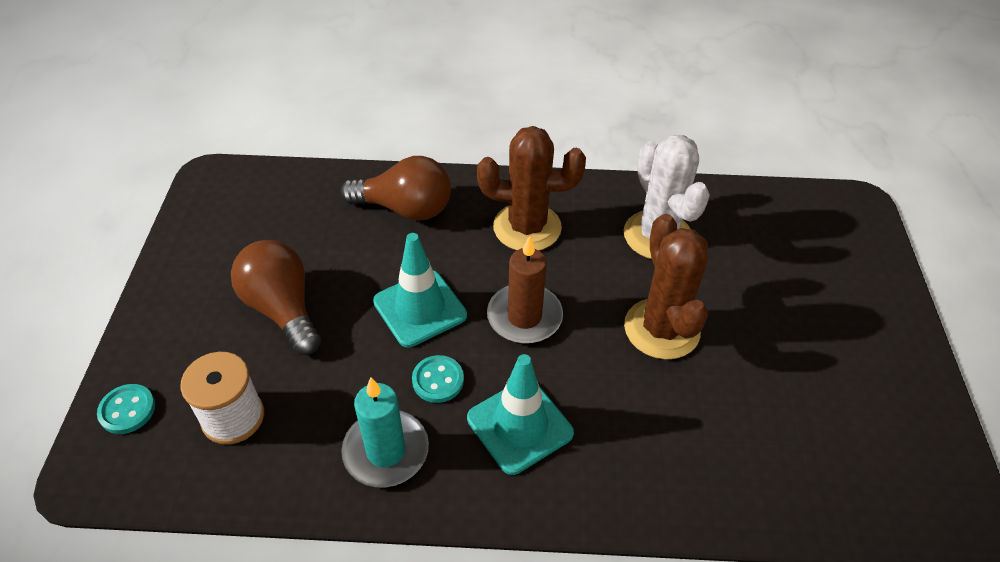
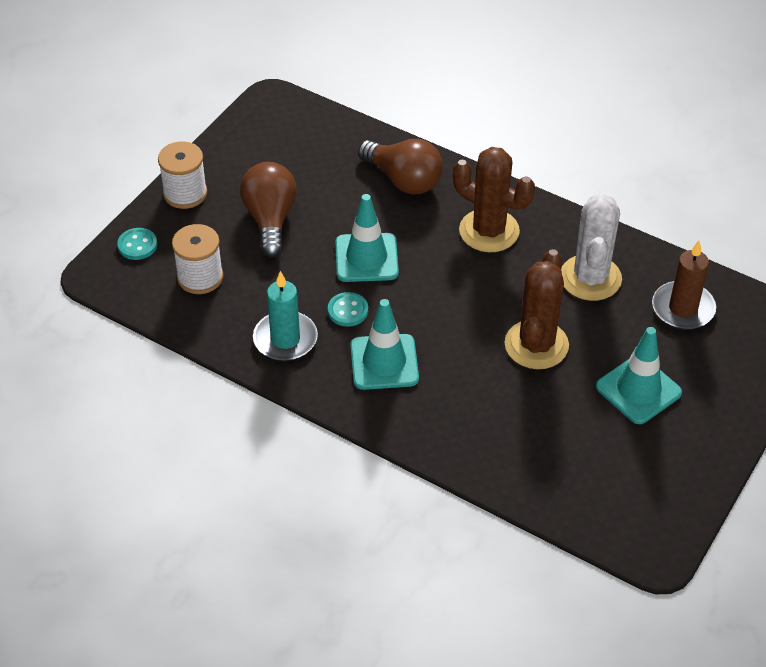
camera: 30 degrees right, 0 degrees up
brown candle [487,236,563,344] -> brown candle moved to [652,241,716,330]
none -> white spool [158,141,207,209]
none -> turquoise traffic cone [596,327,682,424]

